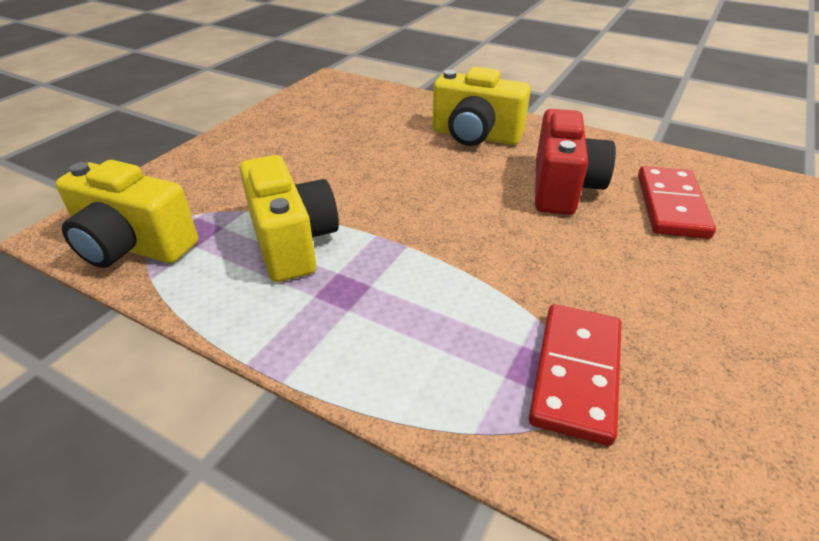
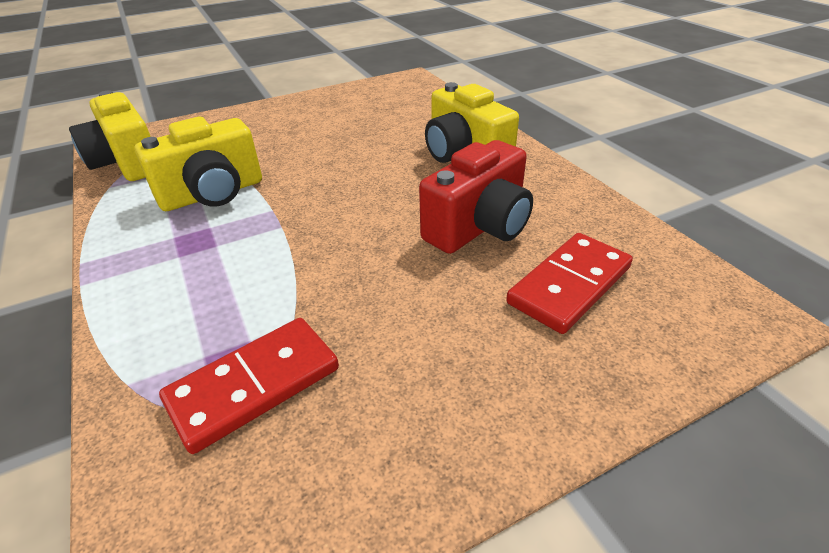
camera: 35 degrees right, 0 degrees up
yellow camera [239,155,339,282] -> yellow camera turned 45 degrees clockwise [134,117,262,211]

